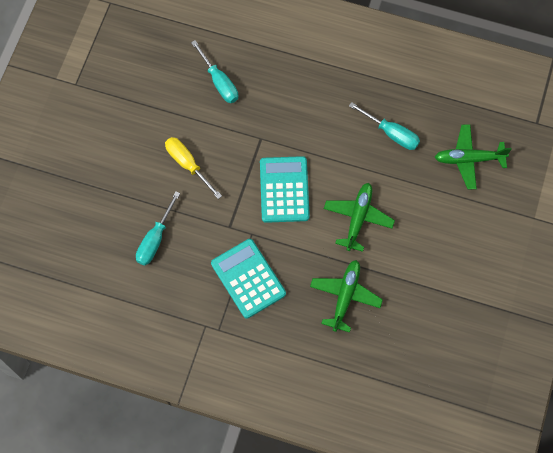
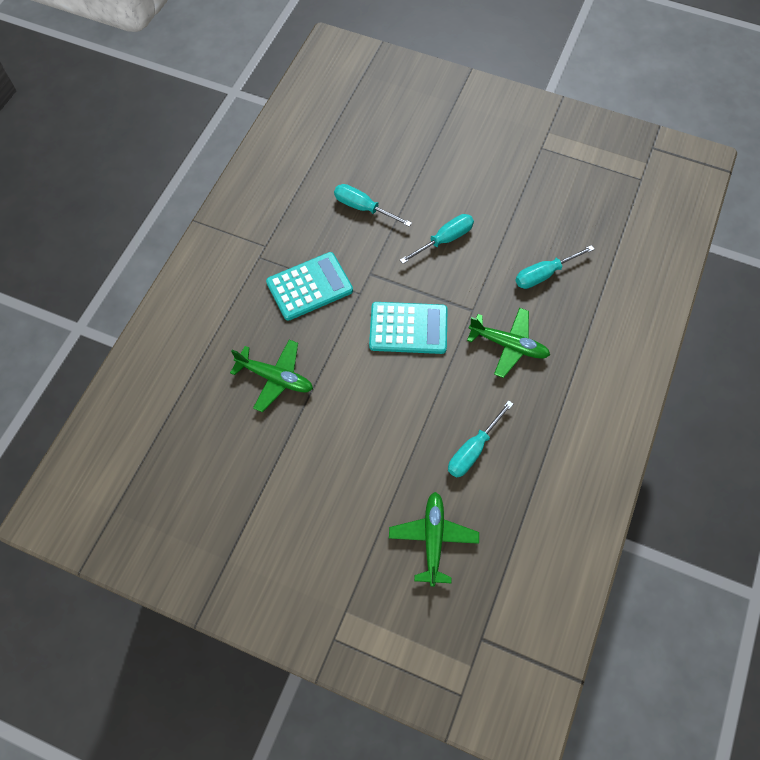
camera: 95 degrees right, 5 degrees down
yellow screwdriver [165,137,222,199] -> turquoise screwdriver [400,214,474,264]
green plane [324,183,395,252] -> green plane moved to [467,308,550,378]

